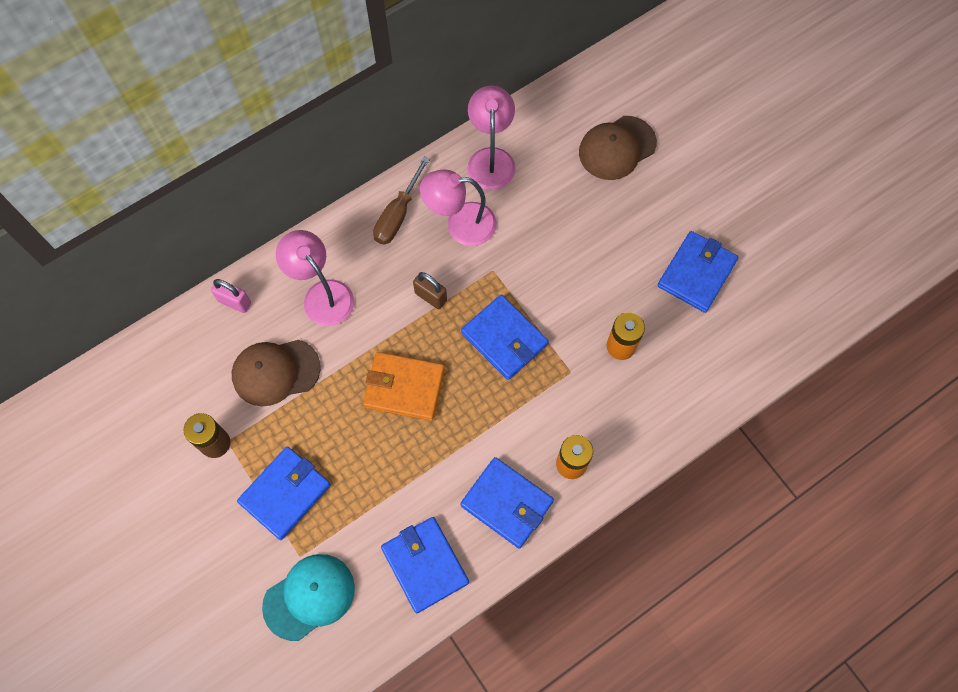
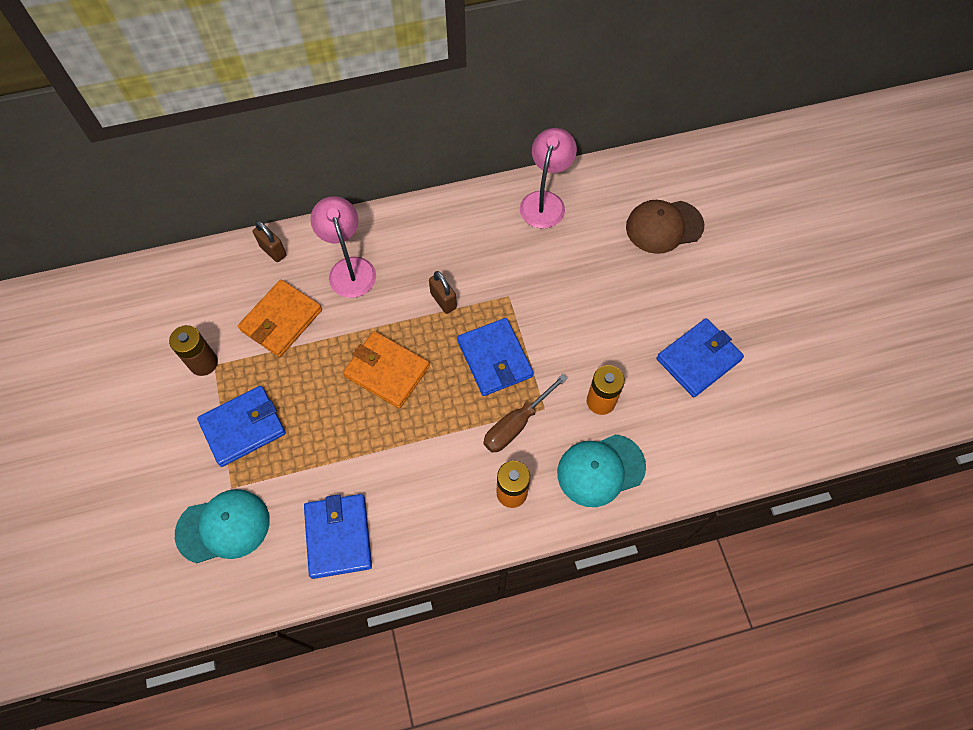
camera: 20 degrees right, 5 degrees down
pink padlock [211,279,251,313] -> brown padlock [253,221,287,262]
brown cap [232,340,321,406] -> orange wallet [238,279,322,357]
brown screwdriver [373,156,430,245] -> brown screwdriver moved to [483,374,568,452]
pink lamp [420,169,497,246] -> none
blue wallet [460,457,554,548] -> none
none -> turquoise cap [557,434,646,507]

